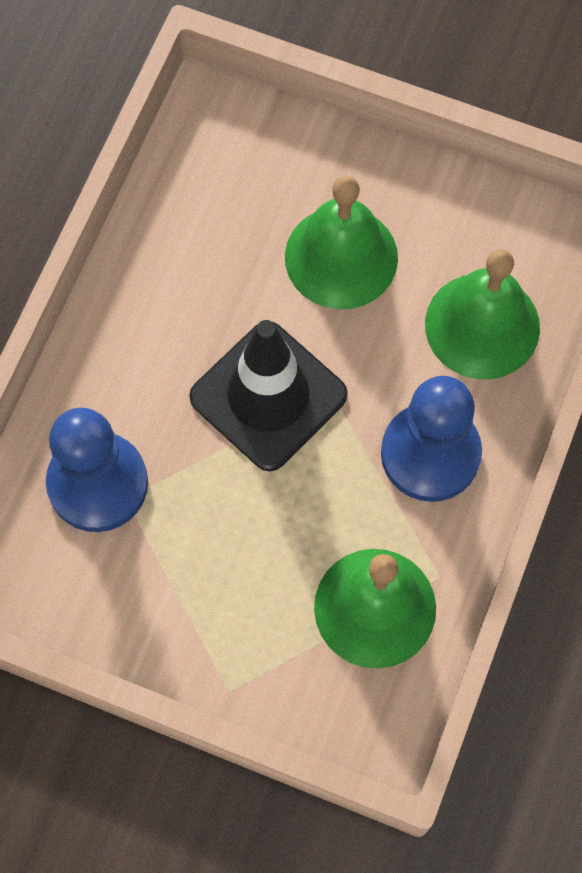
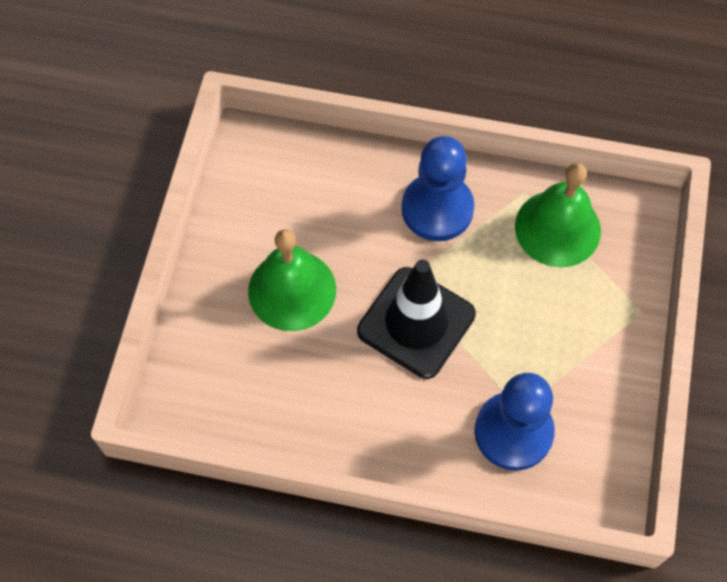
camera: 100 degrees left, 5 degrees down
green bell [425,249,540,379] -> none

